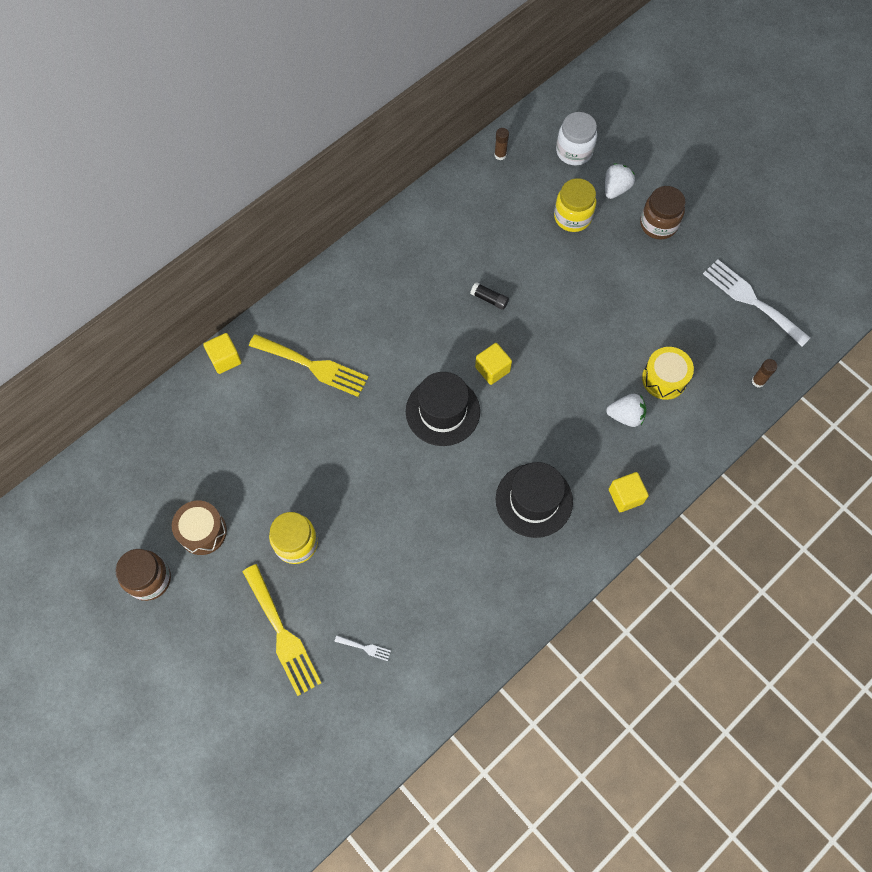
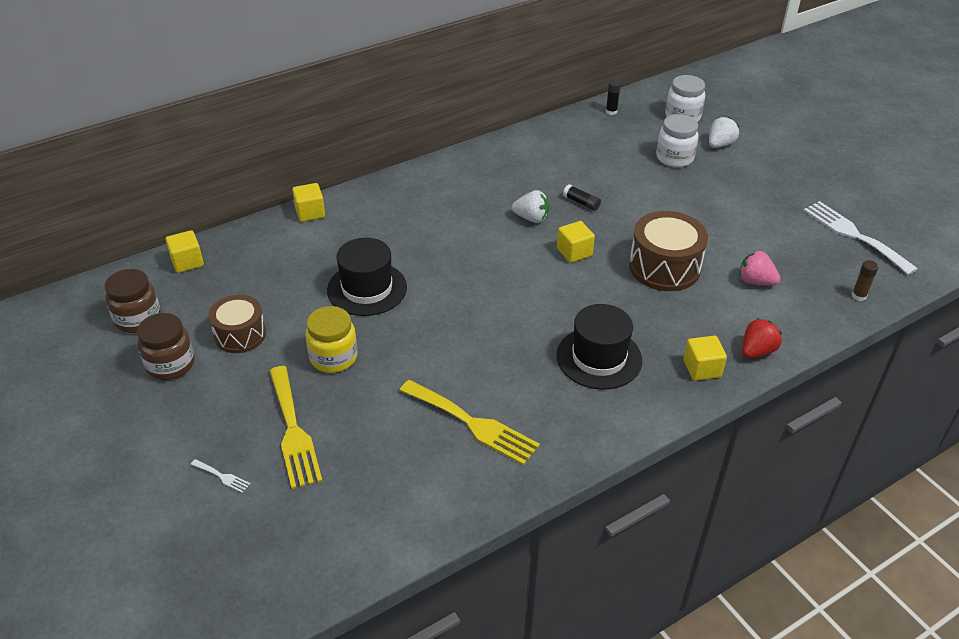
camera: 10 degrees right, 25 degrees down
yellow fork [249,334,369,397] -> yellow fork moved to [399,380,540,465]
white fork [335,636,391,661] -> white fork moved to [191,459,250,493]
black hat [406,372,480,446] -> black hat moved to [327,238,407,316]
brown glue stick [494,128,509,160] -> black glue stick [606,80,621,115]
yellow jar [554,178,596,232] -> white jar [656,114,699,167]
white strawberry [606,394,646,427] -> white strawberry moved to [512,190,549,223]
brown jar [640,186,686,239] -> brown jar moved to [104,269,161,333]
yellow drum [642,347,694,400] -> pink strawberry [739,251,781,285]
none -> yellow cube [166,230,204,273]
none -> brown drum [629,211,708,291]
none -> red strawberry [742,318,782,358]

